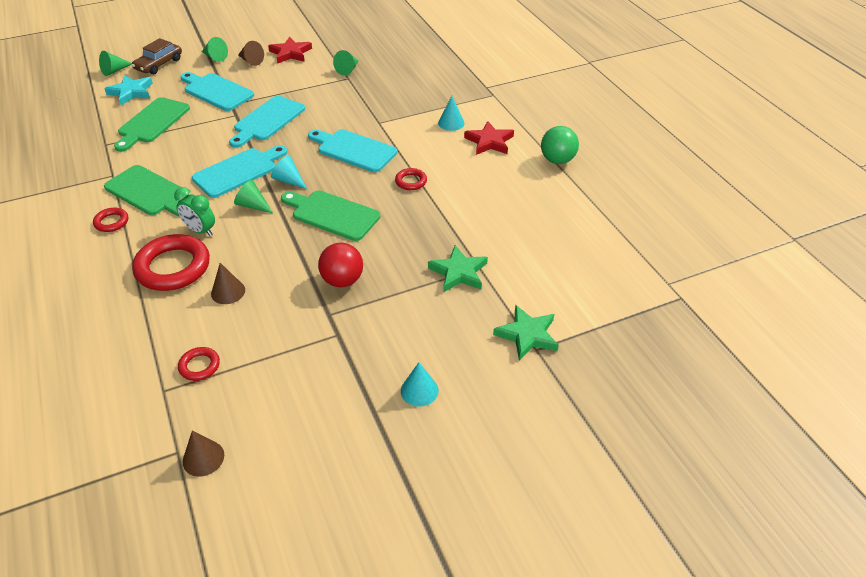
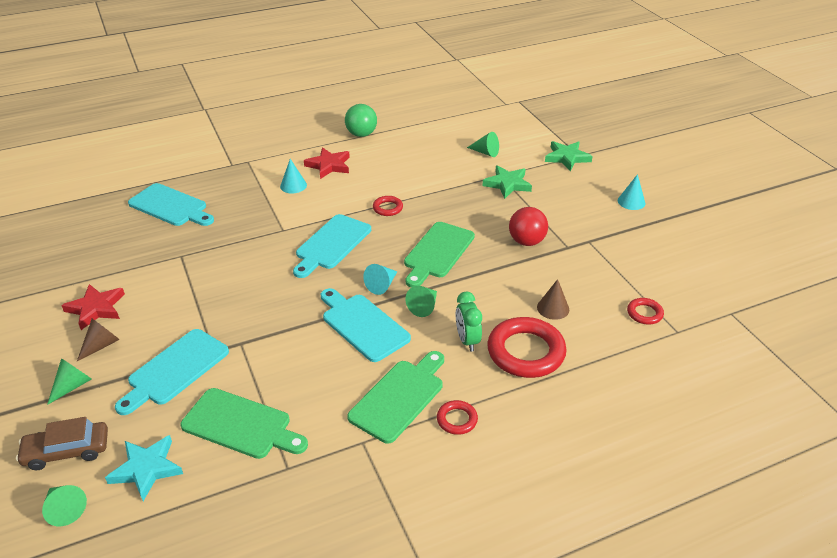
camera: 90 degrees left, 5 degrees down
brown car [132,38,182,74] -> brown car turned 135 degrees clockwise [16,417,108,470]
green clock [174,187,215,236] -> green clock turned 135 degrees clockwise [456,292,482,352]
brown cone [183,431,224,477] -> none
turquoise cutting board [229,96,305,148] -> turquoise cutting board moved to [128,183,214,226]
green cone [333,50,359,76] -> green cone moved to [467,132,499,157]

